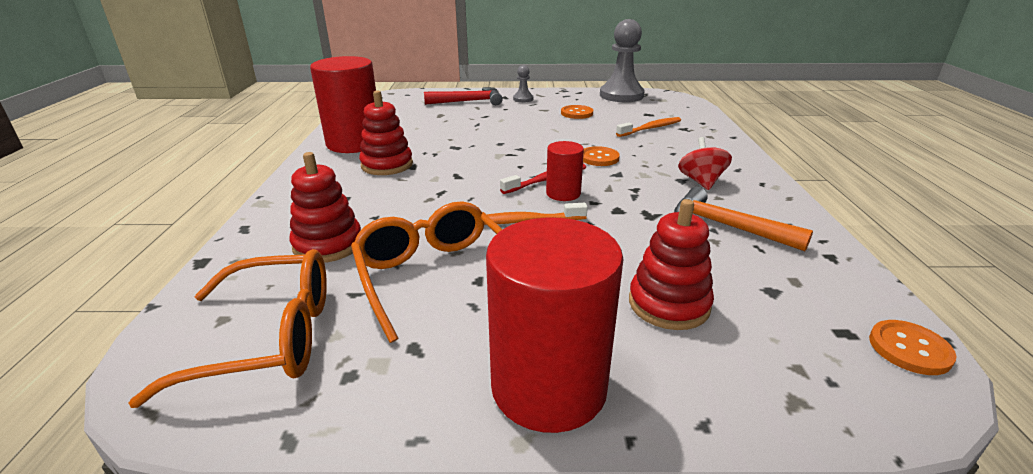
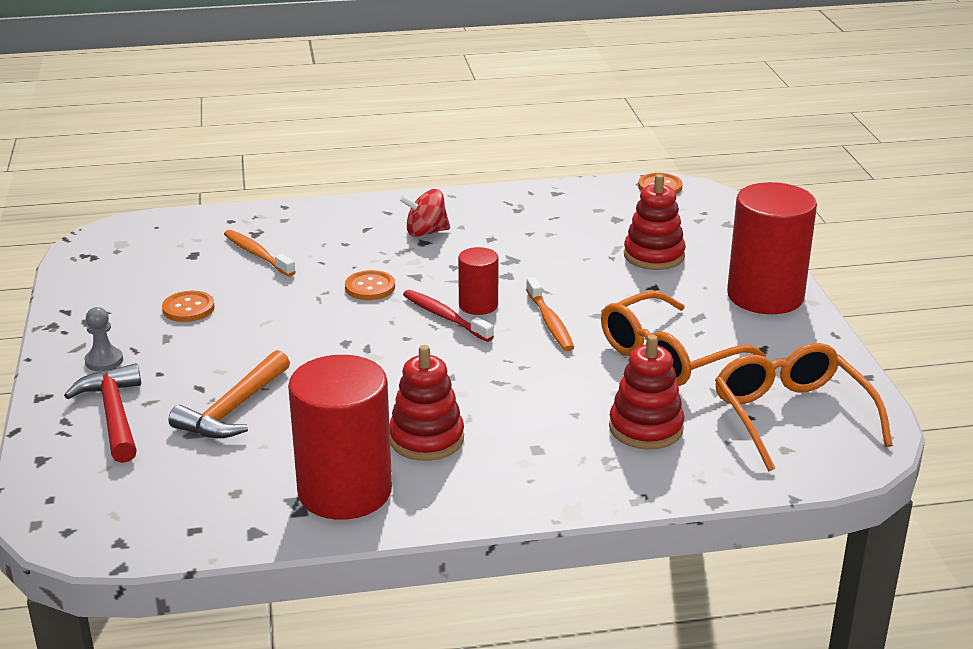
camera: 100 degrees left, 0 degrees up
grey pawn [600,19,645,102] -> none
orange hammer [674,187,813,251] -> orange hammer moved to [169,350,290,438]

